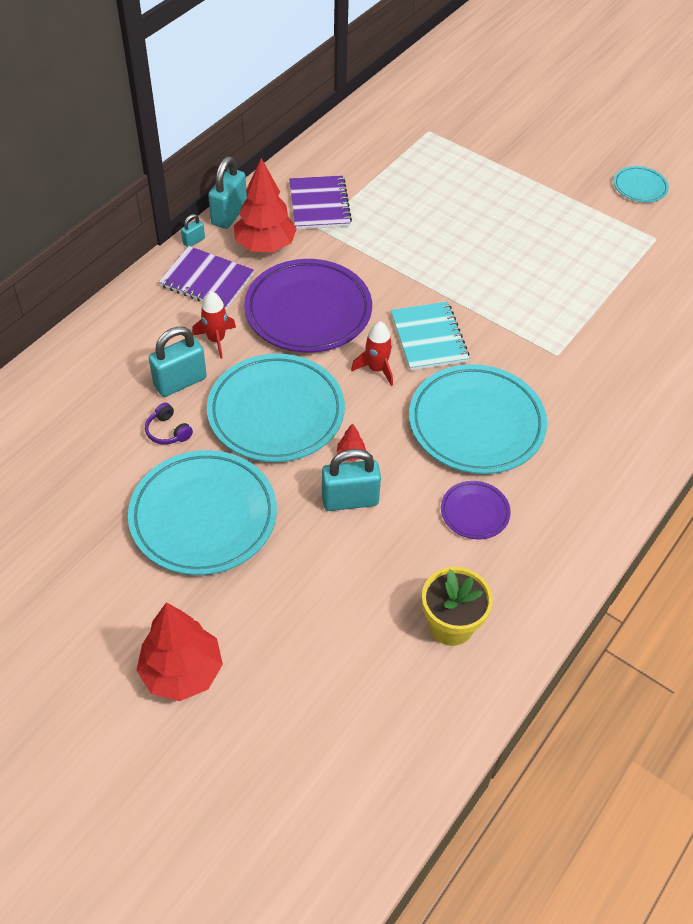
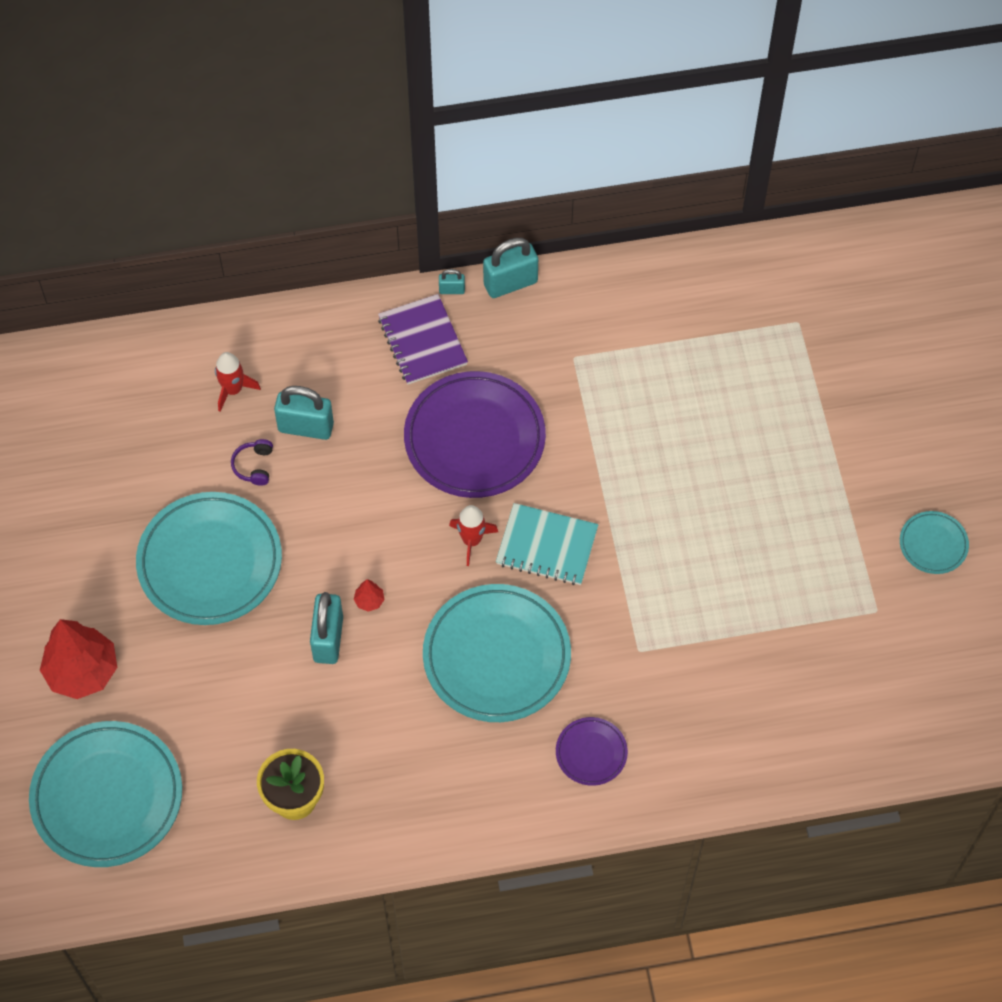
camera: 45 degrees right, 10 degrees up
red rocket [192,291,236,359] -> red rocket moved to [215,352,261,412]
turquoise plate [207,354,345,462] -> turquoise plate moved to [29,721,182,867]
red tree [234,158,297,252] -> none
purple notebook [289,176,352,230] -> none
turquoise padlock [322,449,381,511] -> turquoise padlock turned 60 degrees clockwise [310,592,343,664]
turquoise notebook [391,302,470,371] -> turquoise notebook turned 75 degrees clockwise [496,503,598,585]
purple plate [441,481,511,539] -> purple plate moved to [556,717,628,786]

